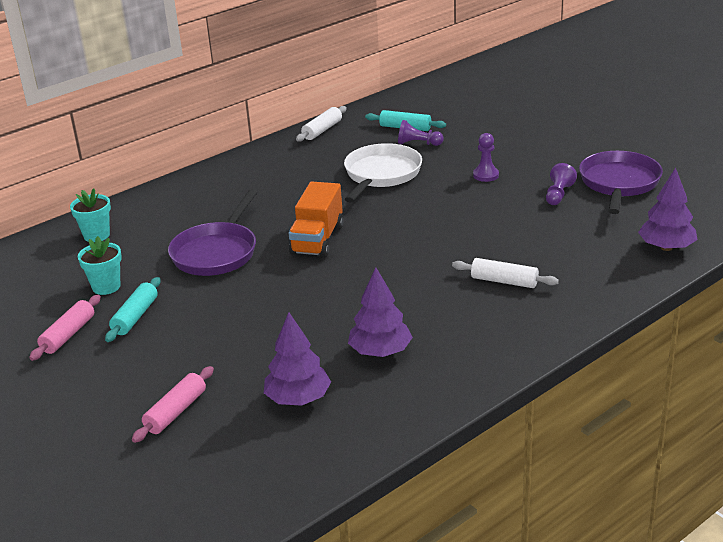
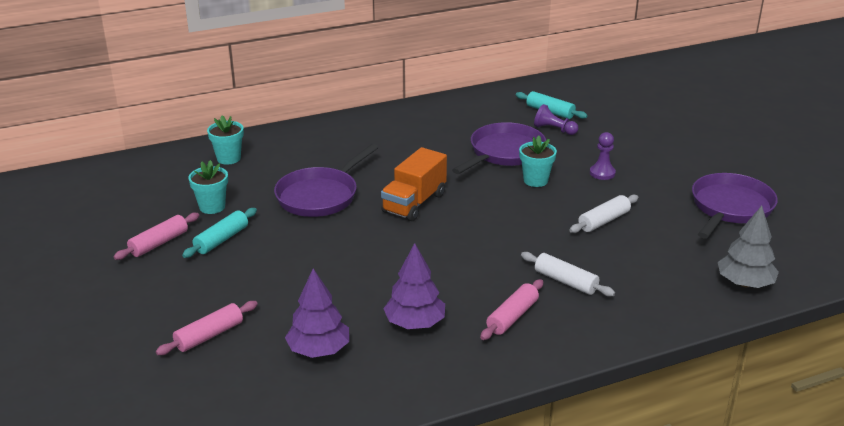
camera: 15 degrees right, 0 degrees up
white rolling pin [296,106,347,142] -> white rolling pin moved to [570,194,639,233]
white pan [344,143,422,203] -> purple pan [452,122,546,174]
purple pawn [546,163,577,205] -> none
purple tree [638,168,697,251] -> grey tree [718,206,779,288]
none -> pink rolling pin [480,279,543,340]
none -> turquoise flower pot [519,136,557,187]

